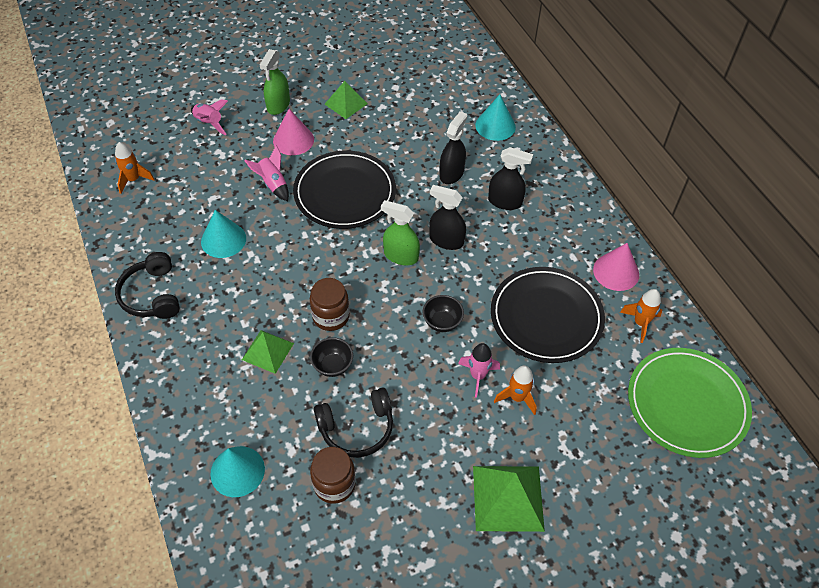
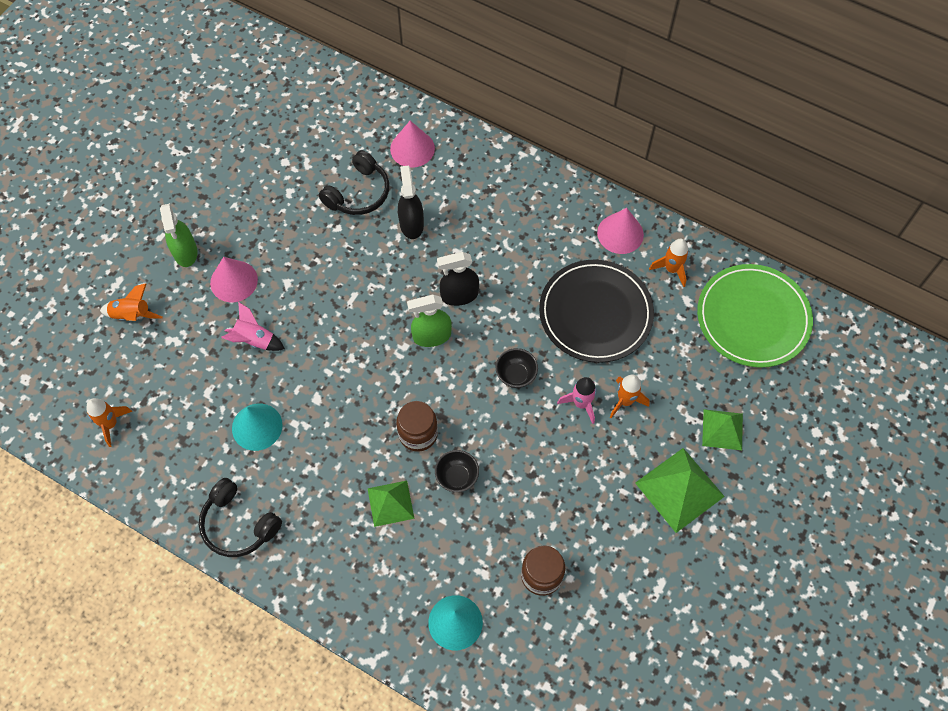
camera: 35 degrees left, 10 degrees up
pink rocket [191,100,228,135] -> orange rocket [100,283,163,321]
black plate [293,151,396,229] -> none
black headphones [314,388,393,458] -> black headphones moved to [319,150,389,215]
green pyramid [325,81,368,119] -> green pyramid moved to [702,409,743,450]
turquoise cone [475,94,516,141] -> pink cone [390,121,435,168]
black spray bottle [488,147,533,210] -> none

